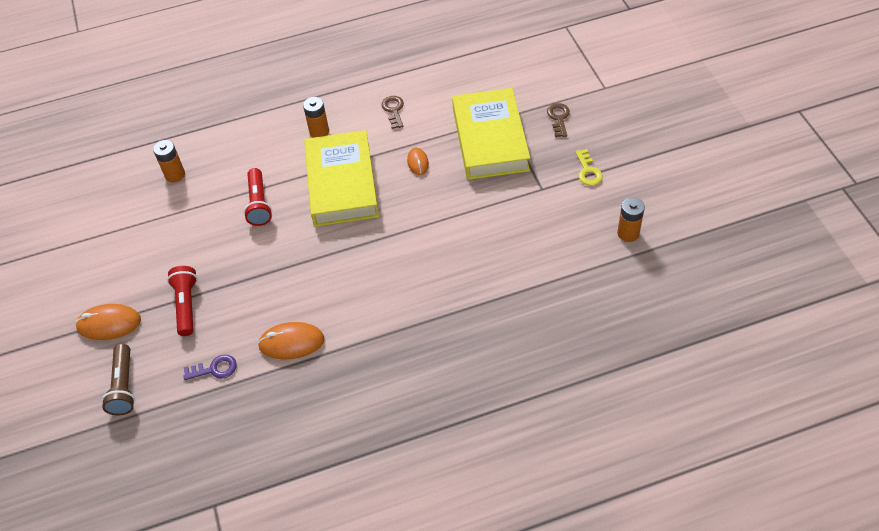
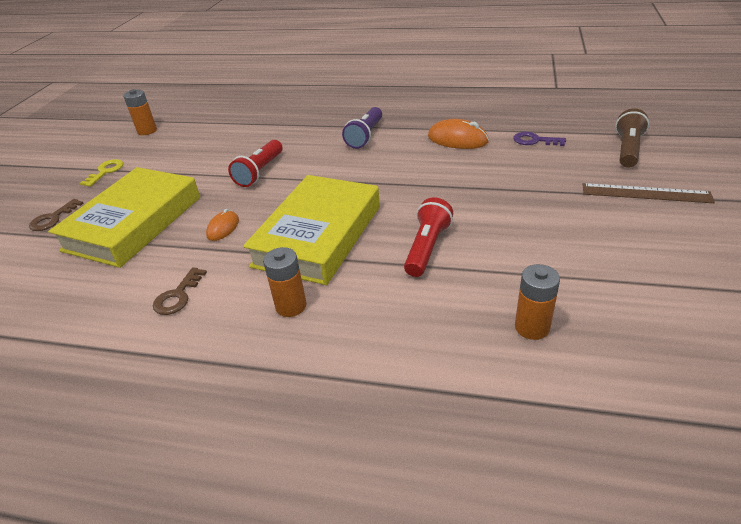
camera: 150 degrees left, 15 degrees down
orange mouse [75,304,141,340] -> brown ruler [583,183,715,203]
red flashlight [167,266,198,336] -> red flashlight moved to [228,140,283,187]
none -> purple flashlight [342,107,382,149]

